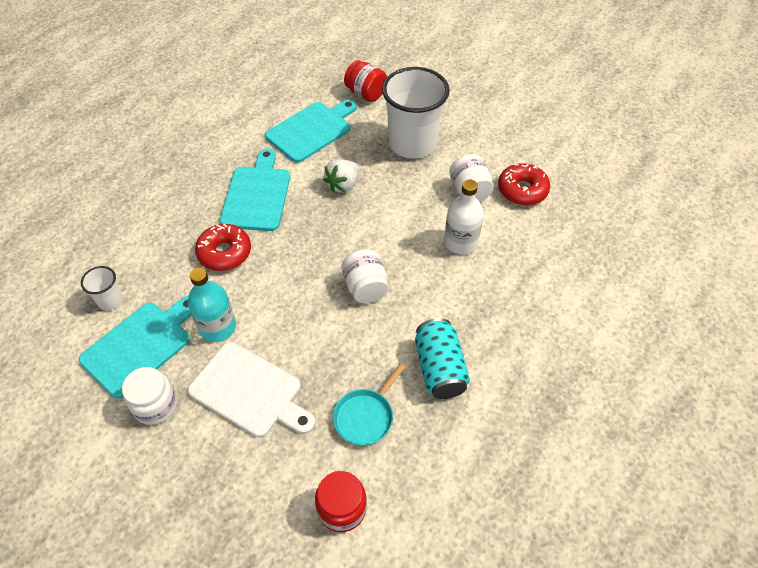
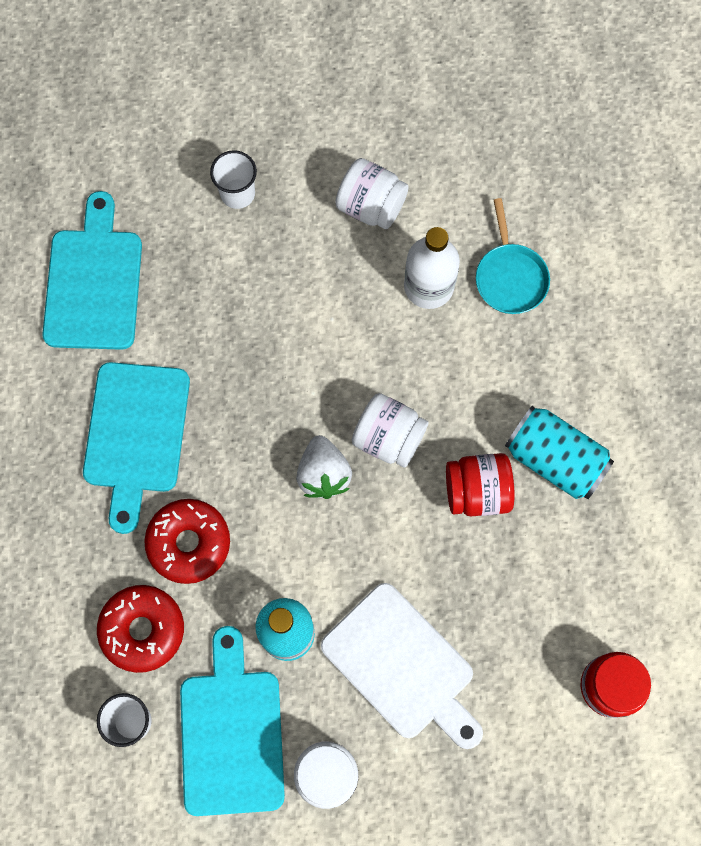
camera: 45 degrees left, 20 degrees up
white cutting board [188,342,315,438] -> white cutting board turned 60 degrees clockwise [321,583,483,749]
turquoise cutting board [220,149,290,231] -> turquoise cutting board turned 135 degrees counterclockwise [83,362,190,534]
white strawberry [323,159,358,193] -> white strawberry moved to [296,435,352,499]
turquoise pan [333,364,405,446] -> turquoise pan moved to [476,198,550,314]
red jar [344,60,387,102] -> red jar moved to [446,453,515,516]
white cup [382,67,450,158] -> white cup [210,150,257,209], size x0.45
red donut [498,163,550,206] -> red donut moved to [97,585,184,673]

